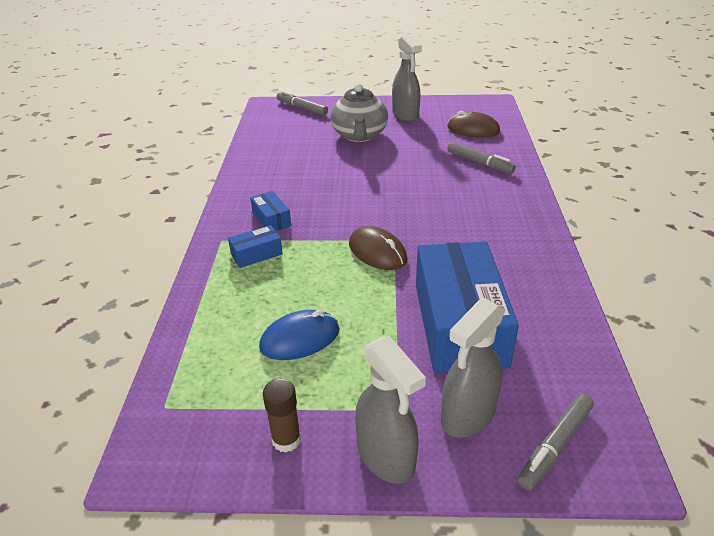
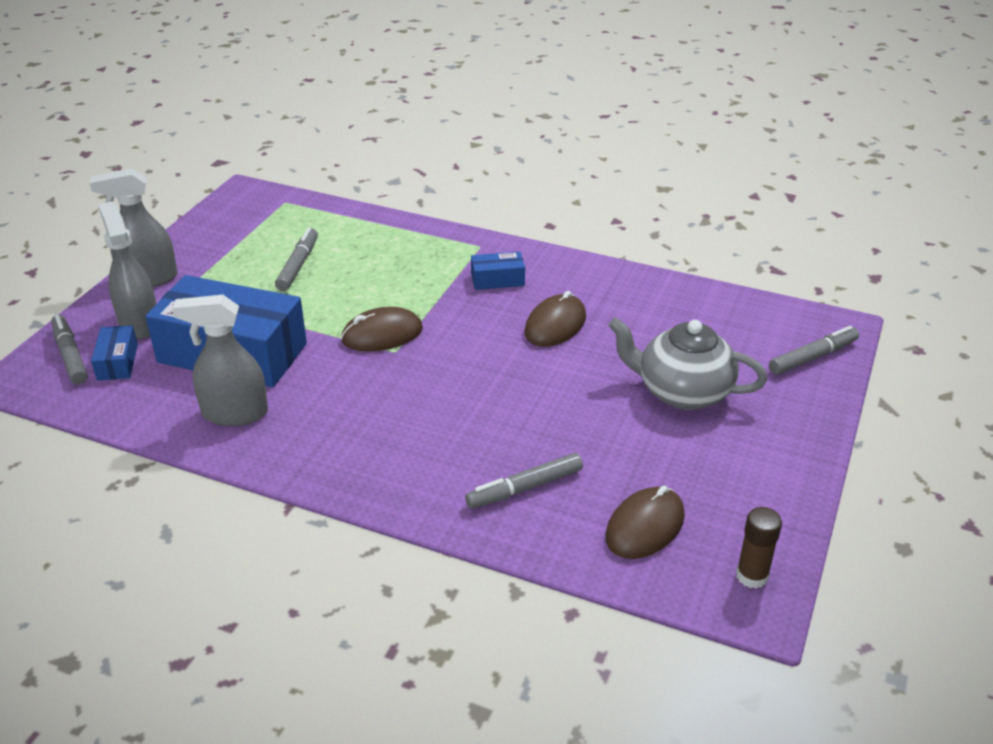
camera: 110 degrees right, 0 degrees up
blue box [228,225,283,268] -> blue box moved to [91,325,138,381]
blue mouse [259,310,340,360] -> grey marker [275,228,318,291]
brown glue stick [263,379,301,452] -> brown glue stick moved to [736,507,782,589]
grey spray bottle [392,34,422,122] -> grey spray bottle moved to [172,295,268,426]
none -> brown mouse [524,291,586,347]

